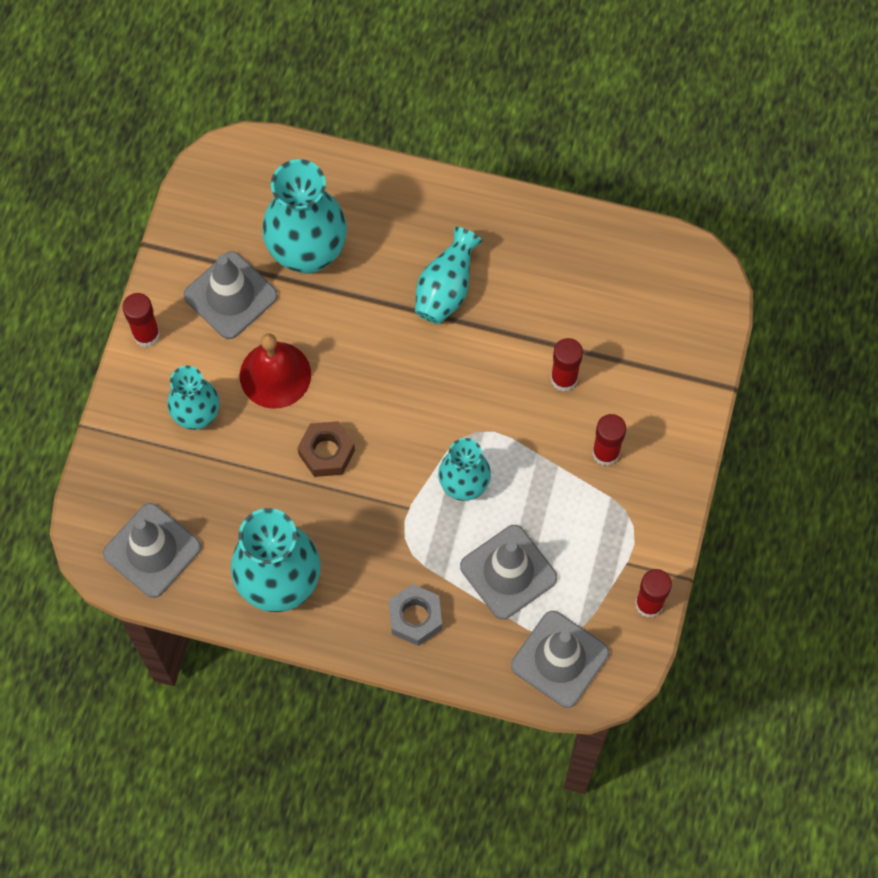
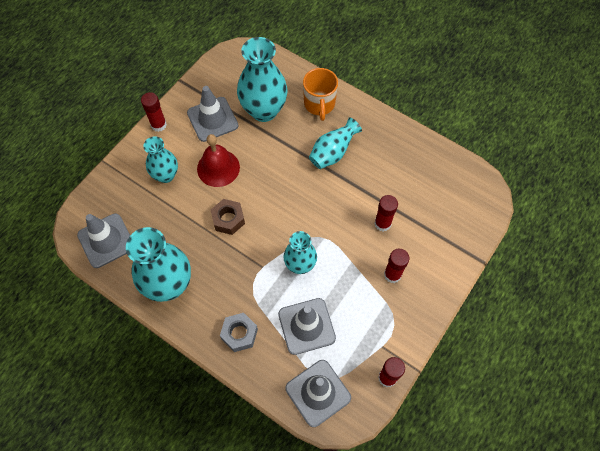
camera: 20 degrees right, 5 degrees down
none -> orange mug [303,68,338,121]

